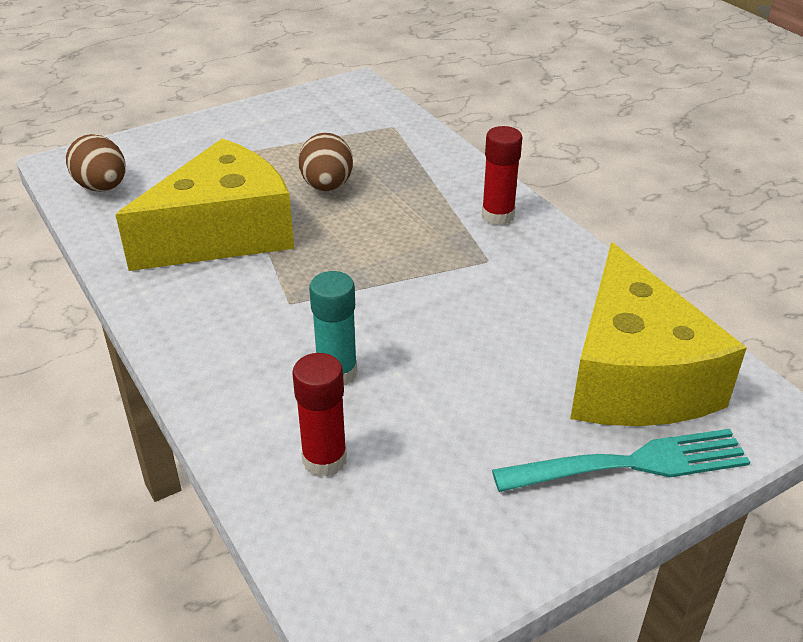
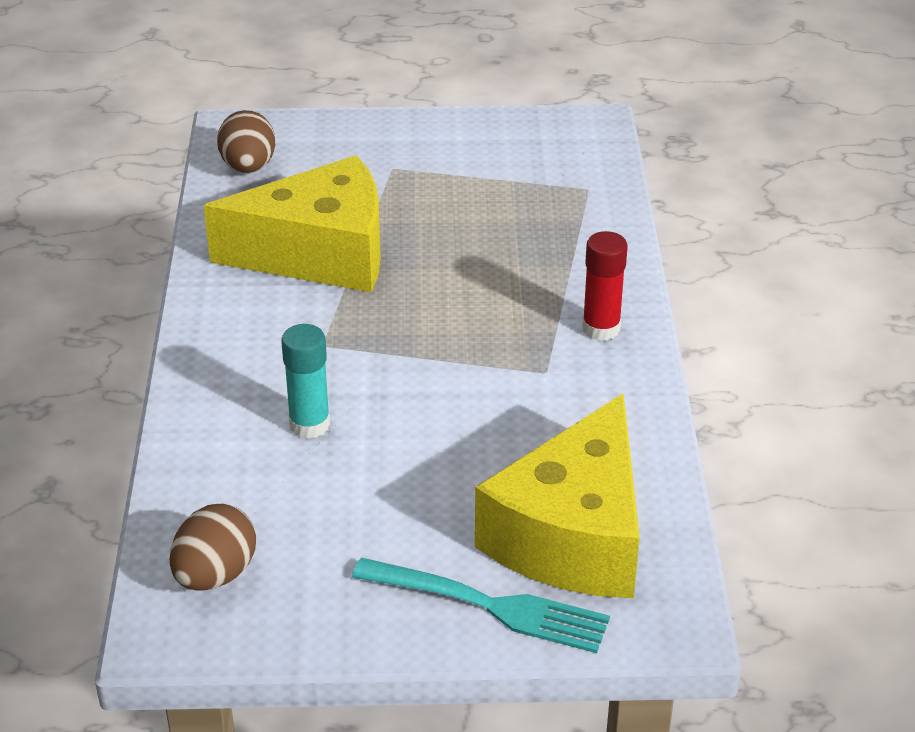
camera: 30 degrees right, 0 degrees up
red glue stick [292,353,347,477] -> none
brown egg [299,133,353,191] -> brown egg moved to [170,504,256,591]

